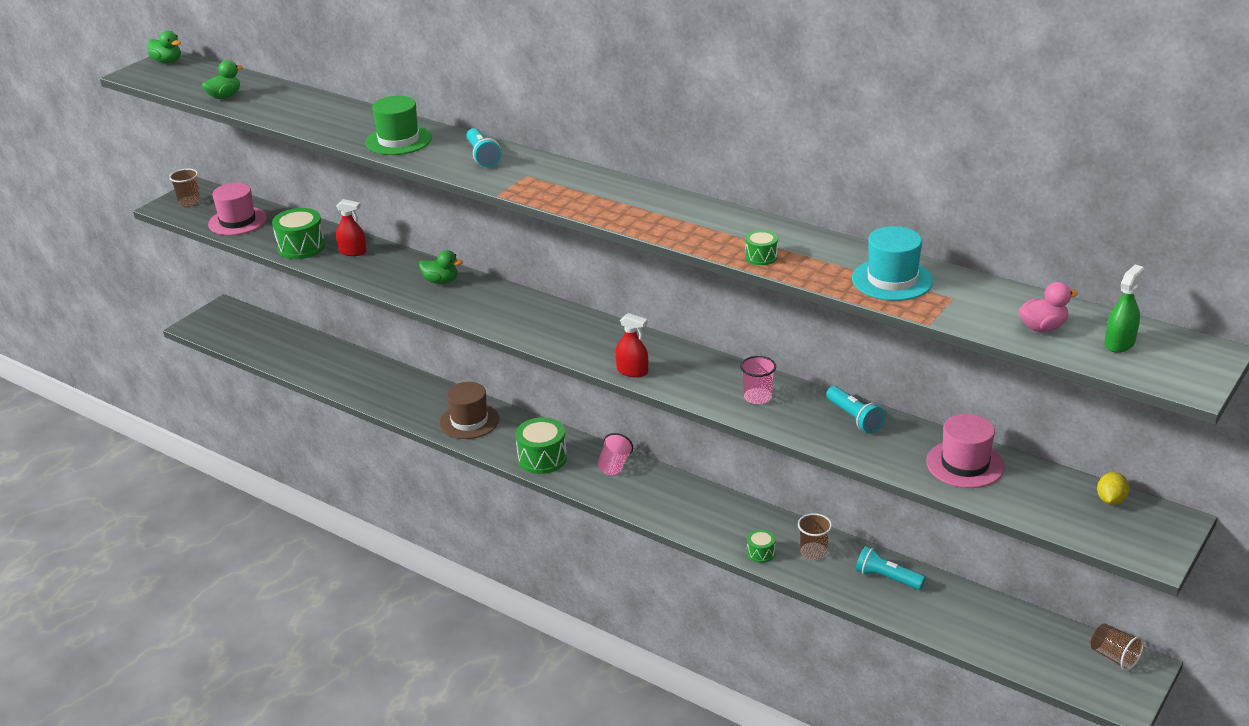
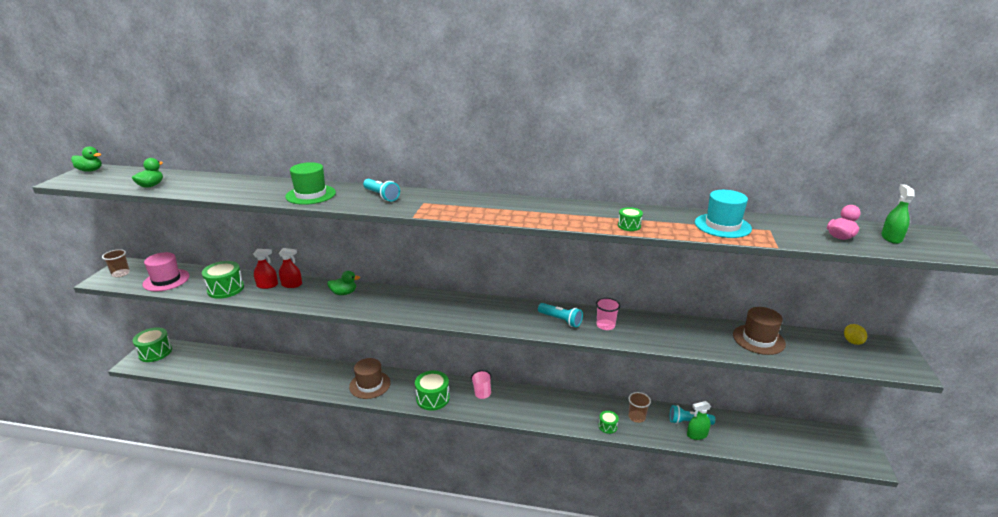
camera: 25 degrees left, 5 degrees down
red spray bottle [615,313,648,378] -> red spray bottle moved to [279,248,302,288]
turquoise flashlight [826,386,885,433] -> turquoise flashlight moved to [538,303,583,328]
pink hat [926,414,1005,488] -> brown hat [733,307,786,355]
brown cup [1091,623,1144,671] -> none
none -> green drum [133,327,172,362]
none -> green spray bottle [687,401,711,440]

